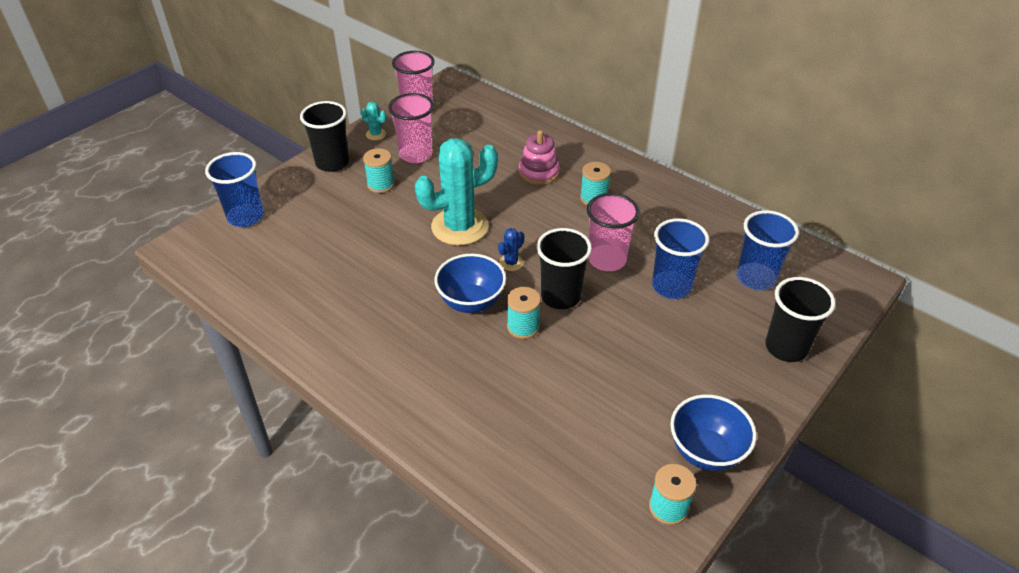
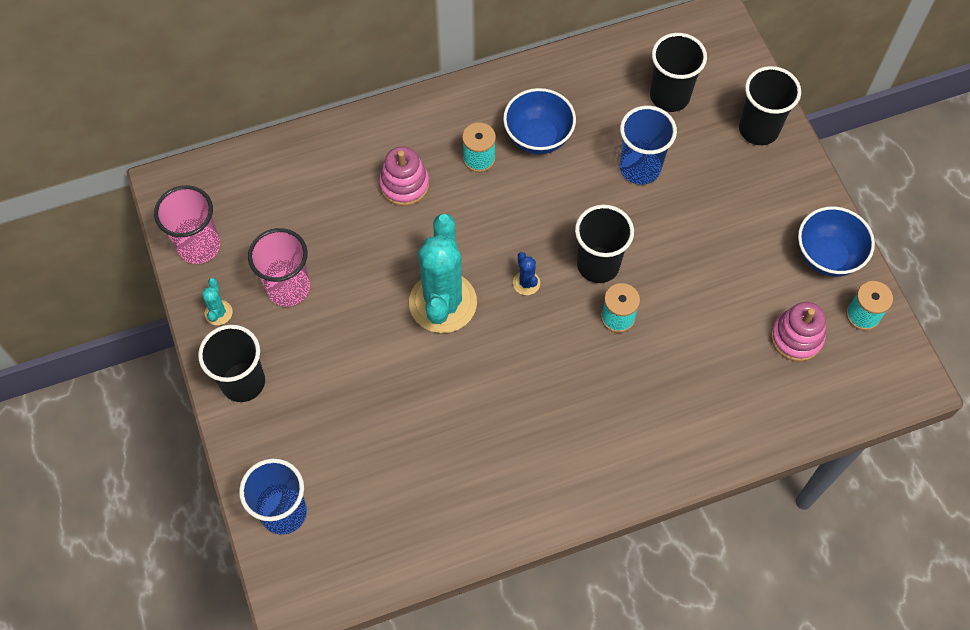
camera: 60 degrees left, 20 degrees up
turquoise cactus [360,102,386,140] -> turquoise cactus turned 60 degrees counterclockwise [202,278,233,325]
turquoise spool [363,148,395,193] -> none
blue bowl [435,254,506,313] -> blue bowl moved to [503,88,576,154]
pink cup [587,193,640,271] -> none
blue cup [737,210,799,290] -> black cup [650,33,707,112]
none -> pink stacking toy [771,302,826,362]

